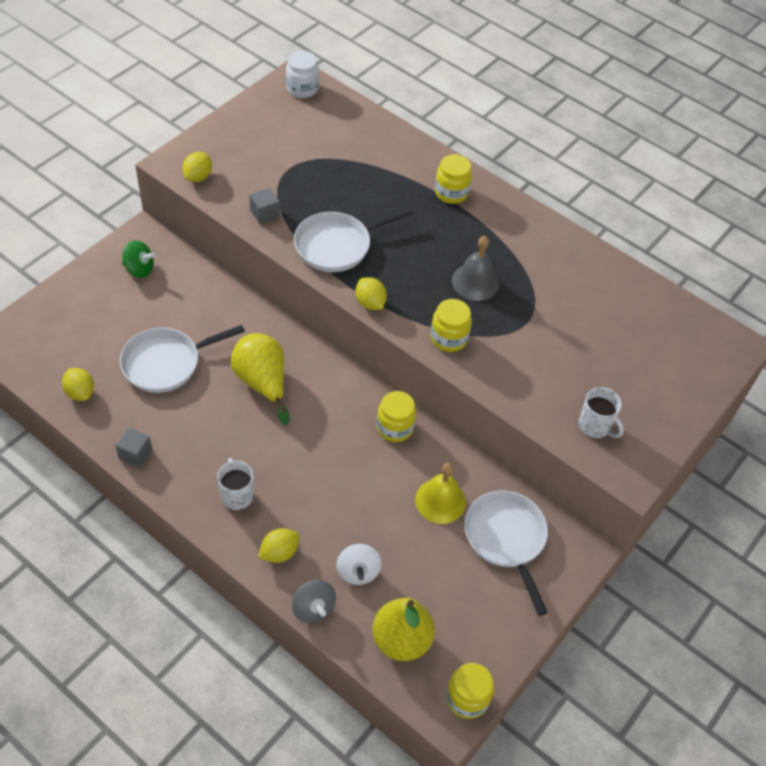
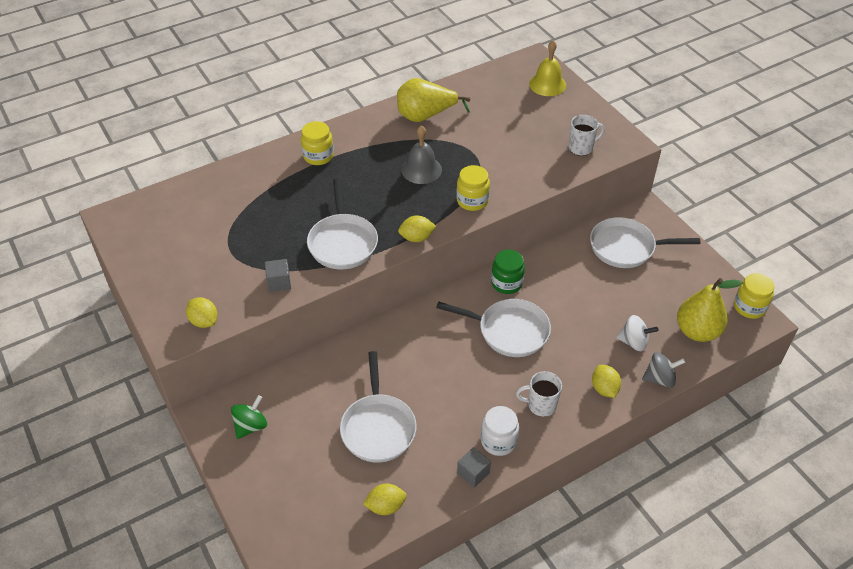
camera: 65 degrees left, 5 degrees down
yellow pear [231,333,289,425] -> yellow pear moved to [397,78,470,122]
white jar [286,51,319,98] -> white jar moved to [481,406,519,456]
yellow jar [377,391,416,442] -> green jar [491,249,525,294]
yellow bell [415,463,466,524] -> yellow bell moved to [529,41,566,96]
none -> white pan [436,299,551,357]

